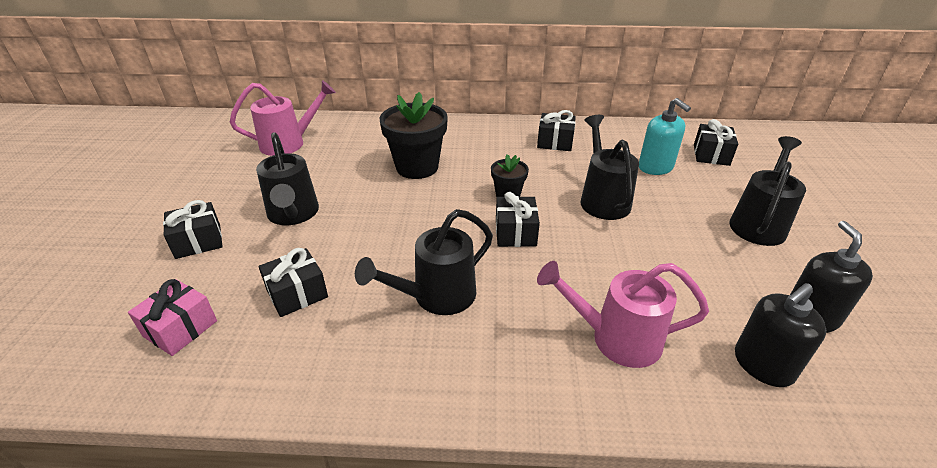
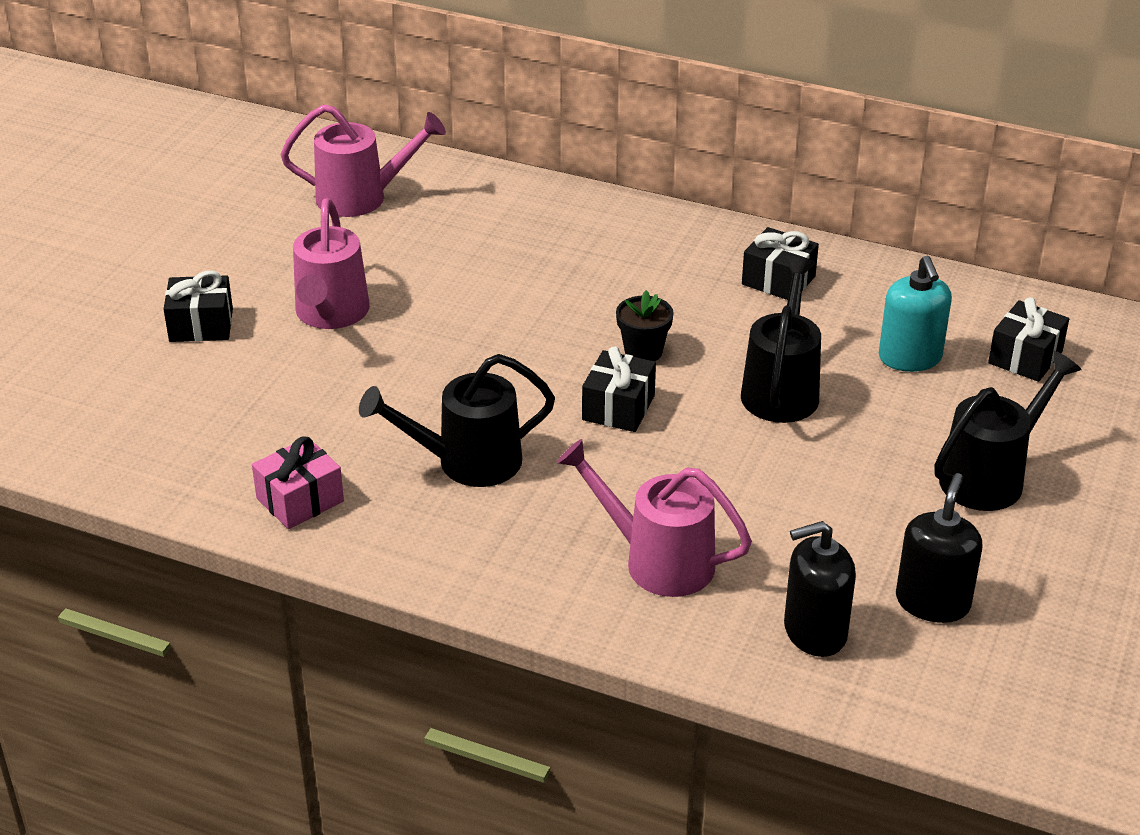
camera: 20 degrees right, 0 degrees up
pink gift [128,279,217,356] -> pink gift moved to [252,436,344,529]
black watering can [256,132,319,225] -> pink watering can [293,198,369,329]
black gift [259,248,328,317] -> none
black flower pot [380,92,448,179] -> none

